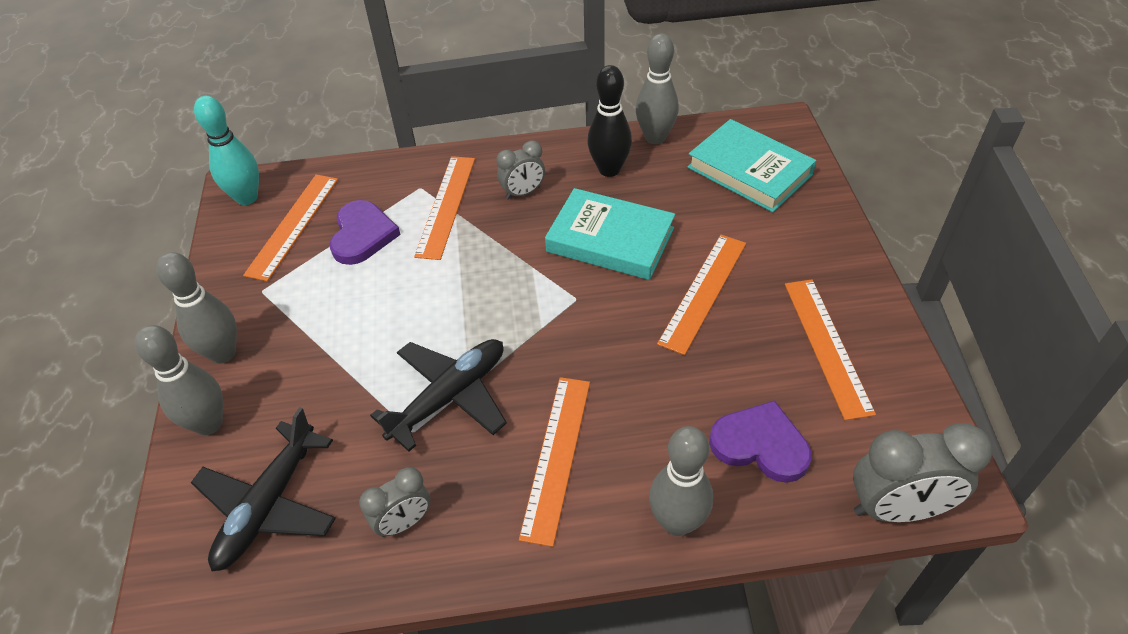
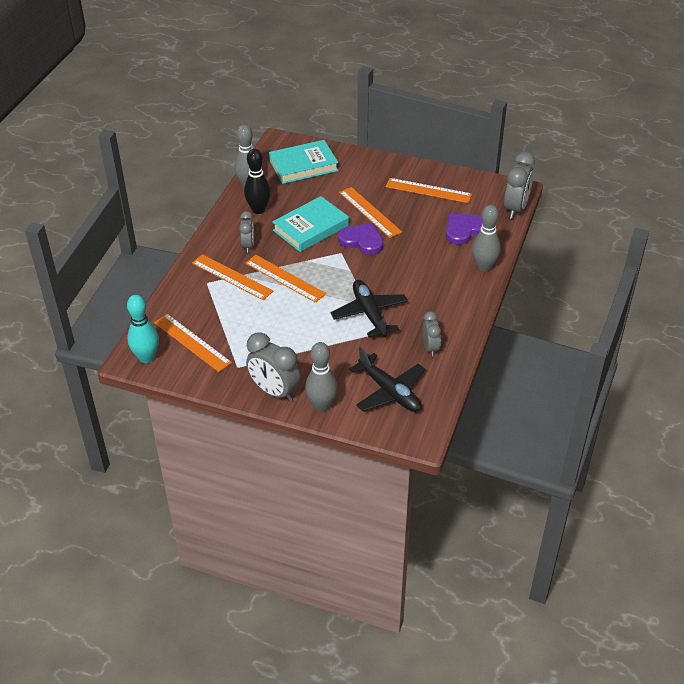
camera: 65 degrees left, 5 degrees down
grey bowling pin [156,252,237,363] -> grey clock [246,333,300,402]
purple heart [330,200,401,265] -> purple heart moved to [338,223,383,255]
orange ruler [519,377,590,547] -> orange ruler moved to [245,255,326,303]

